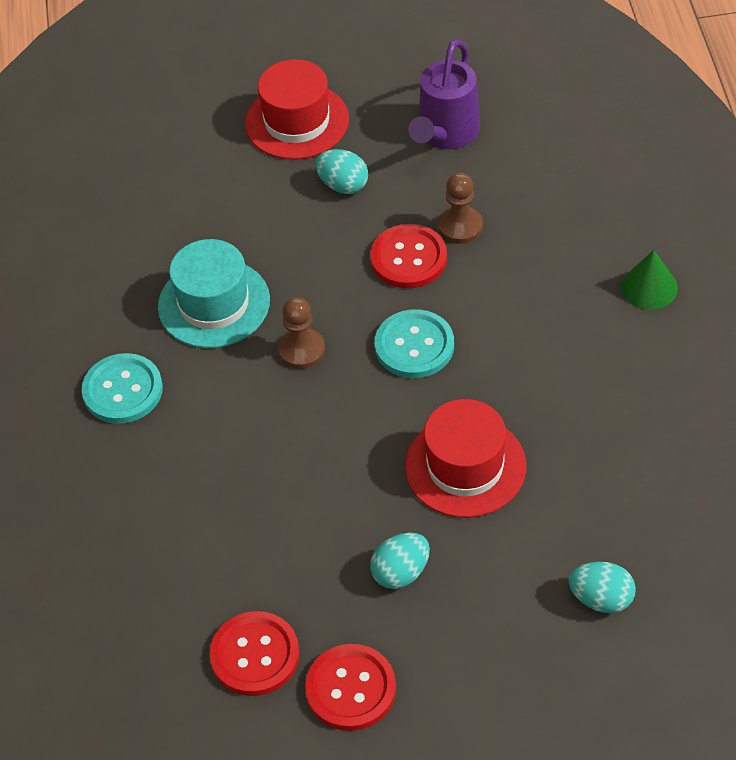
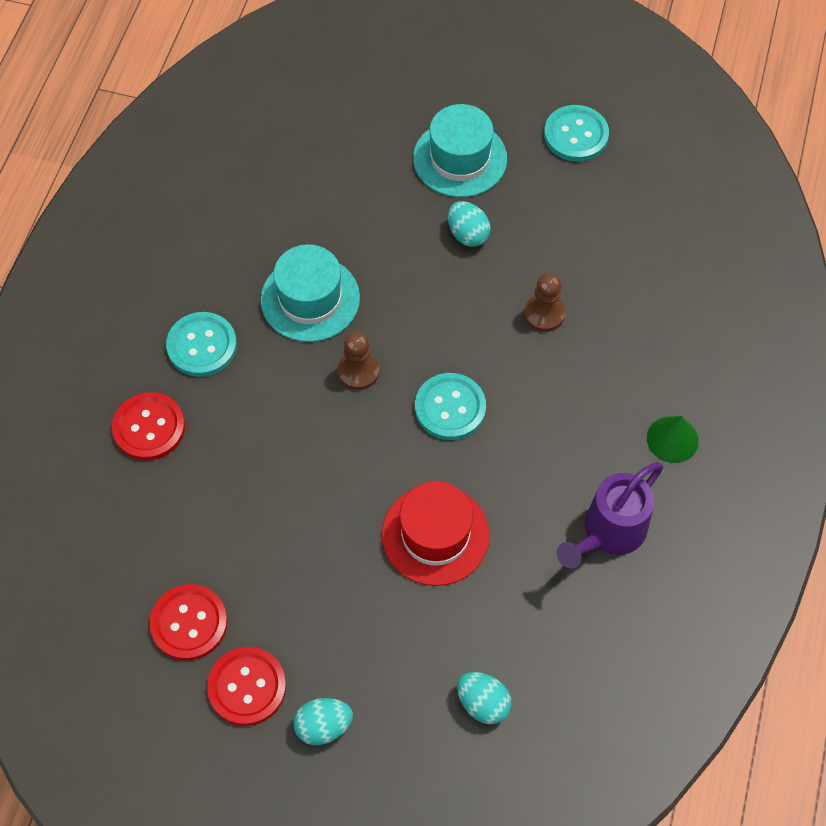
camera: 20 degrees right, 10 degrees up
red hat [245,59,349,160] -> turquoise hat [413,104,507,197]
red button [370,224,447,288] -> red button moved to [112,392,185,461]
turquoise egg [370,533,430,589] -> turquoise egg moved to [293,698,353,745]
purple watering can [408,39,480,149] -> purple watering can moved to [556,462,663,568]
none -> turquoise button [544,105,609,162]

